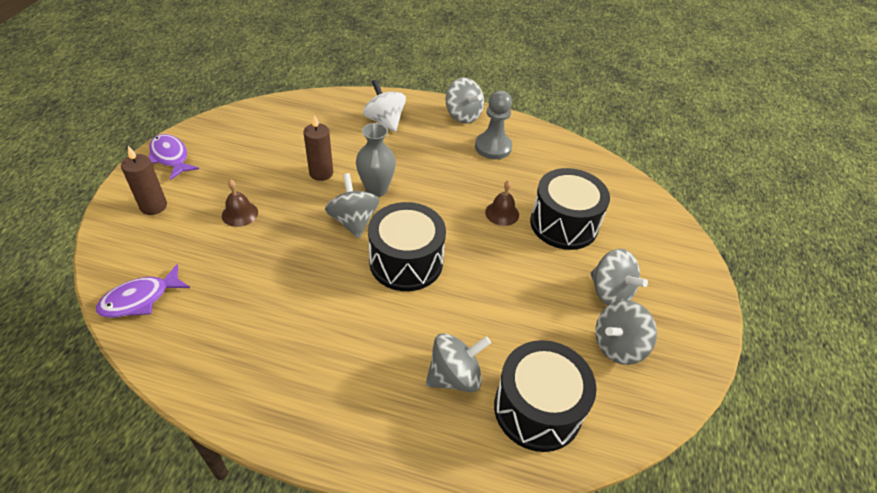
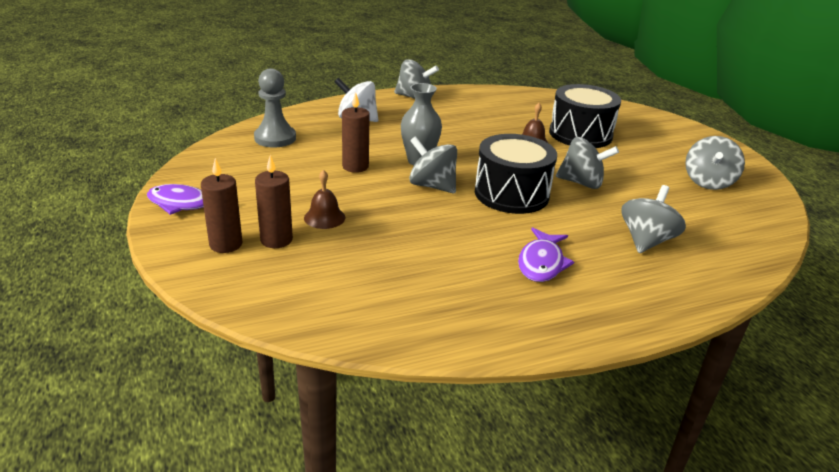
camera: 35 degrees left, 15 degrees down
purple fish [96,264,190,318] -> purple fish moved to [518,228,574,282]
grey pawn [475,90,512,159] -> grey pawn moved to [254,68,296,148]
black drum [494,340,596,452] -> none
grey spinning top [590,249,648,305] -> grey spinning top moved to [556,137,619,189]
none -> brown candle [255,155,293,248]

